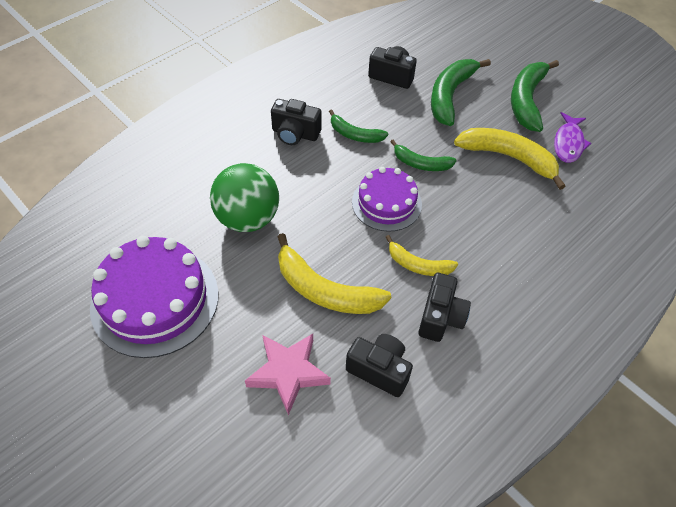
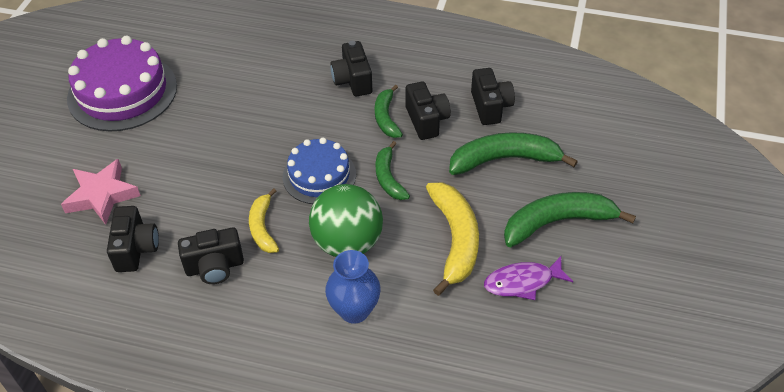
camera: 60 degrees right, 5 degrees down
green ball [210,163,279,232] -> green ball moved to [309,184,383,257]
yellow banana [278,233,391,314] -> none
purple cake [352,167,422,232] -> blue cake [283,137,356,204]
none -> blue vase [325,250,381,324]
none -> black camera [406,81,451,140]

